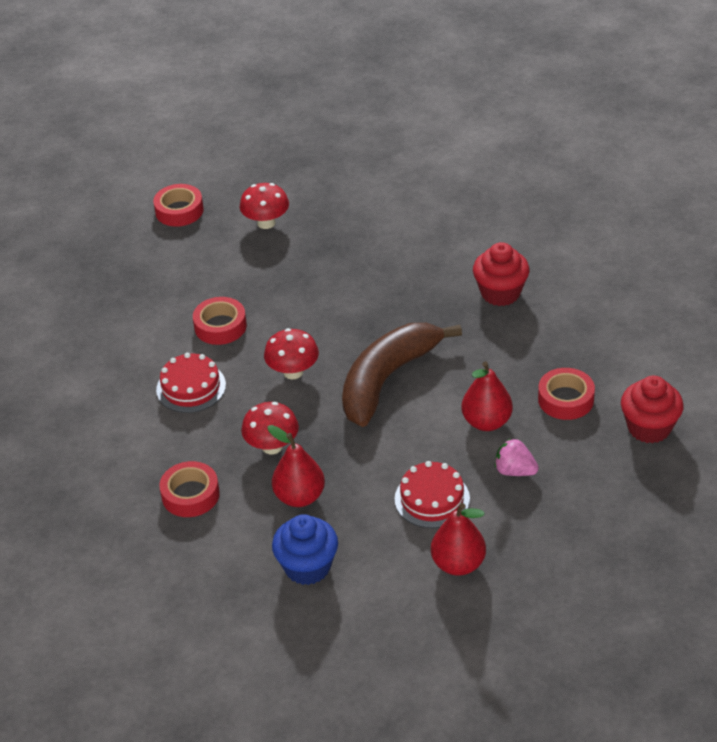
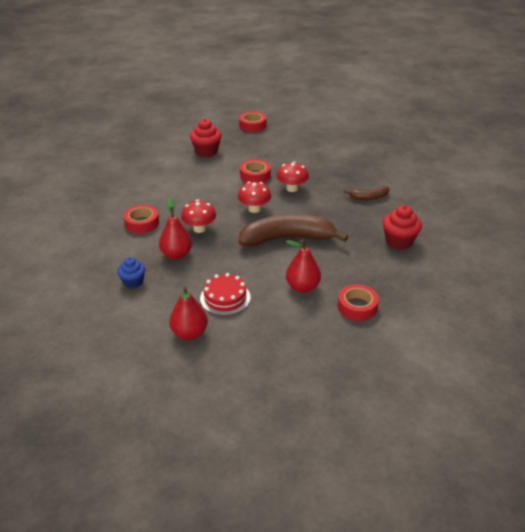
camera: 45 degrees right, 5 degrees down
red tape [153,184,204,227] -> red tape moved to [239,111,266,132]
red cake [156,353,226,413] -> none
red mushroom [240,183,289,229] -> red mushroom moved to [276,161,309,192]
blue cupcake [272,514,338,585] -> blue cupcake [117,257,145,288], size x0.67
pink strawberry [495,439,539,476] -> none
red cupcake [621,376,684,444] -> red cupcake moved to [190,119,222,157]
none -> brown banana [344,186,389,200]

